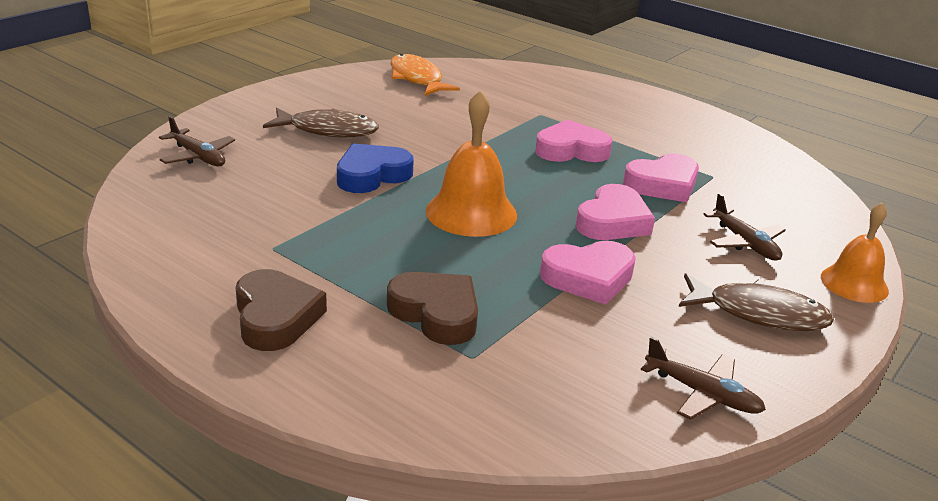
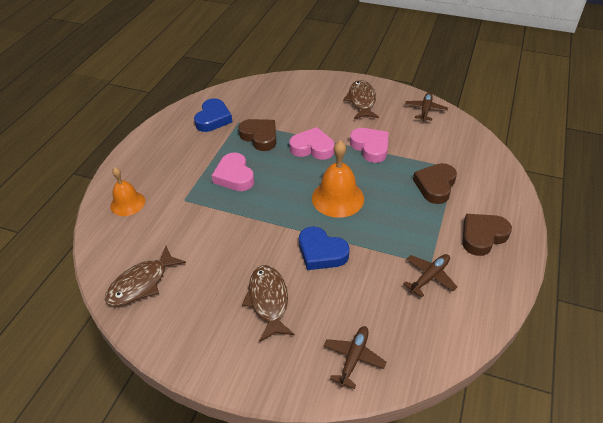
camera: 105 degrees left, 15 degrees up
orange fish [390,54,460,96] -> brown fish [105,246,186,306]
pink heart [623,153,699,202] -> brown heart [238,119,276,151]
brown plane [703,193,786,261] -> brown plane moved to [403,254,457,297]
orange bell [821,203,889,303] -> orange bell moved to [110,167,145,216]
none -> blue heart [194,98,232,132]

